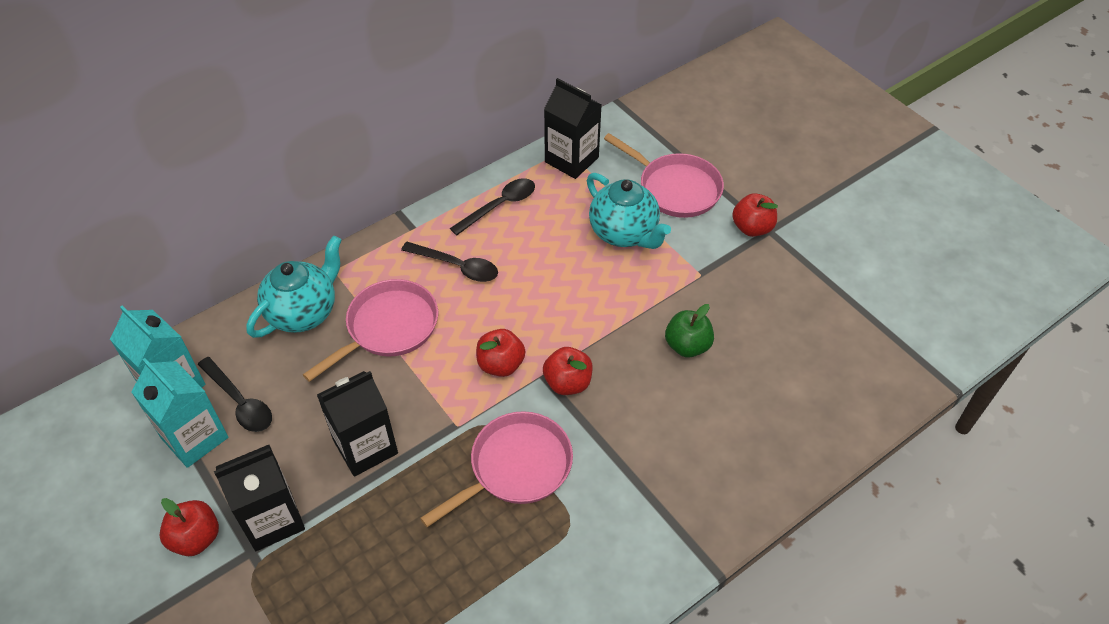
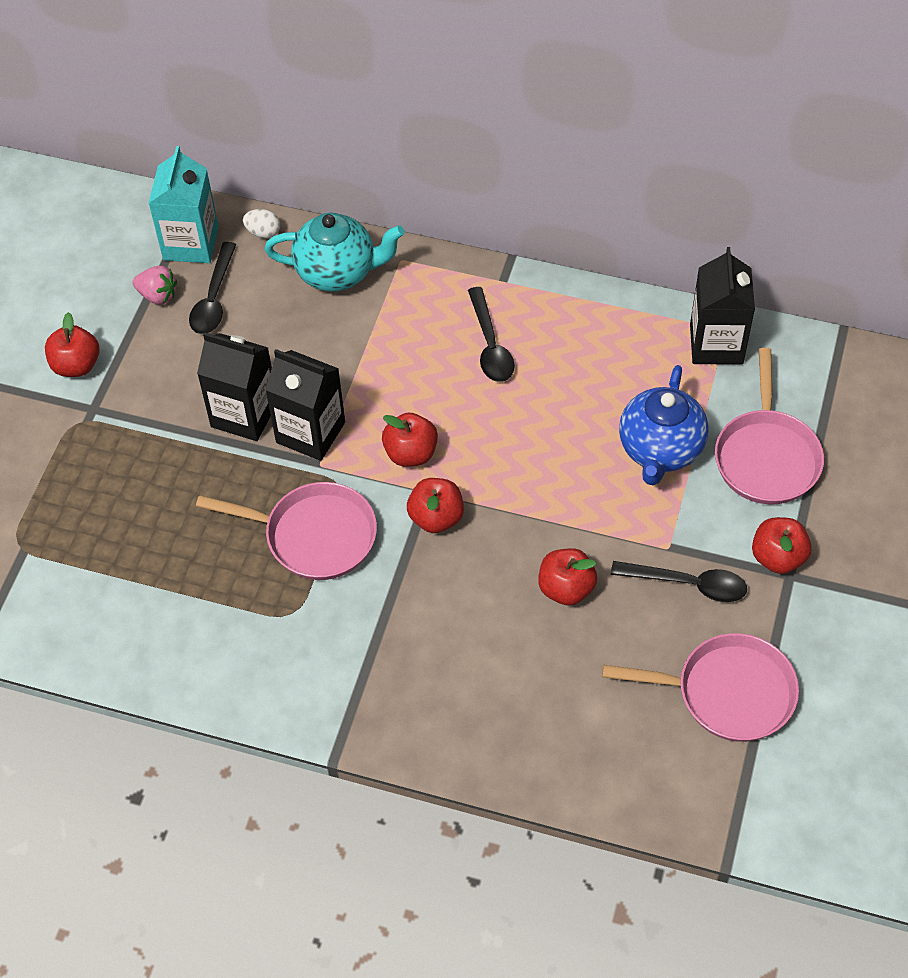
camera: 55 degrees right, 5 degrees up
turquoise carton [131,358,228,468] -> pink strawberry [133,266,177,305]
black carton [214,445,305,551] -> black carton moved to [265,349,345,461]
pink pan [303,279,438,382] -> pink pan moved to [602,633,799,742]
black spoon [450,178,535,236] -> black spoon moved to [611,561,747,602]
turquoise teapot [587,173,671,249] -> blue teapot [619,365,709,485]
green apple [665,304,714,357] -> red apple [538,548,597,606]
none -> white egg [243,209,280,238]

